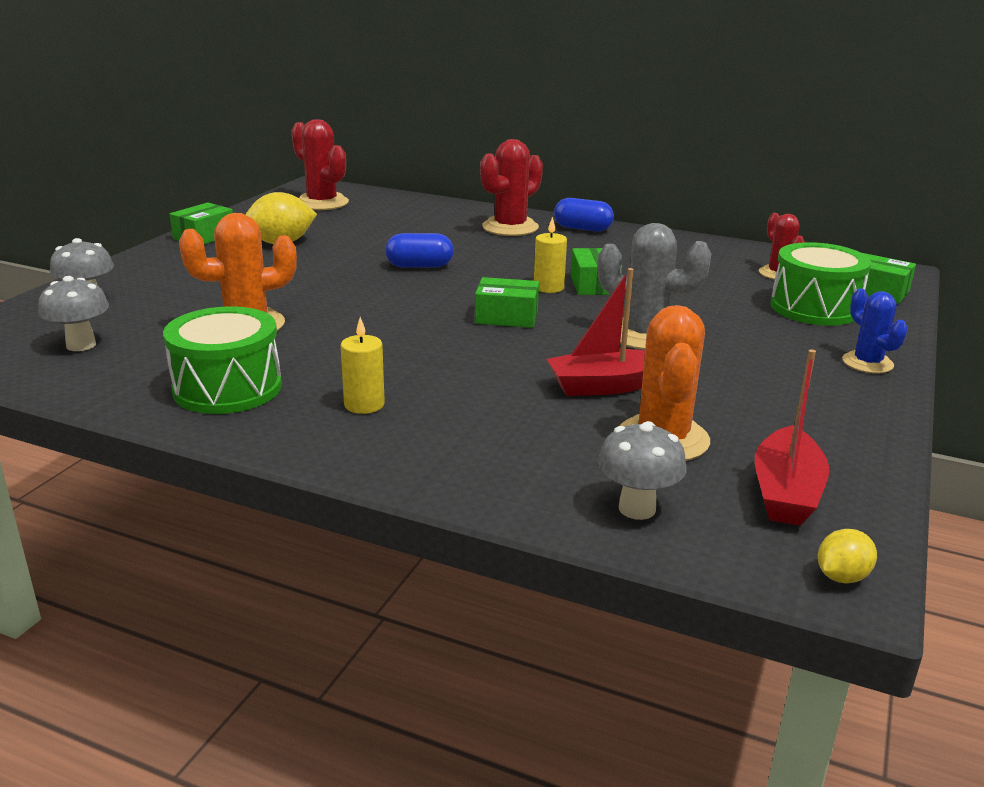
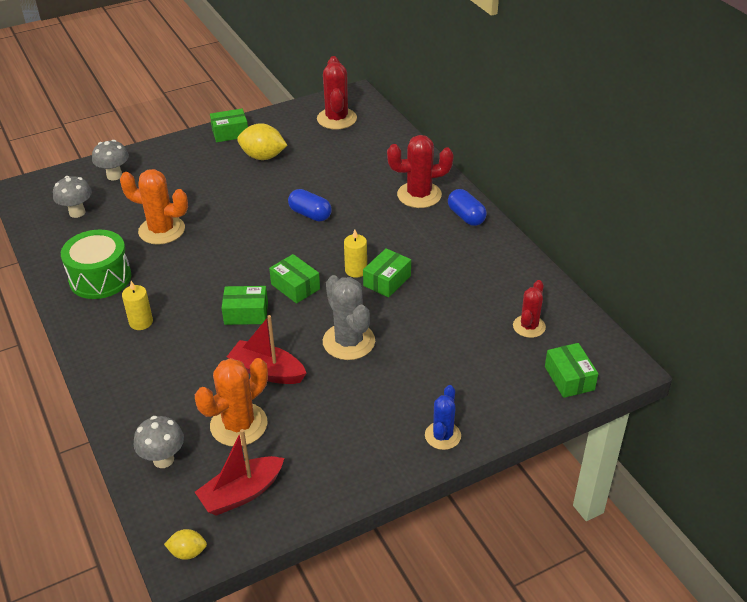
camera: 40 degrees right, 15 degrees up
green drum [770,242,871,326] -> none
none -> green box [221,286,268,325]

